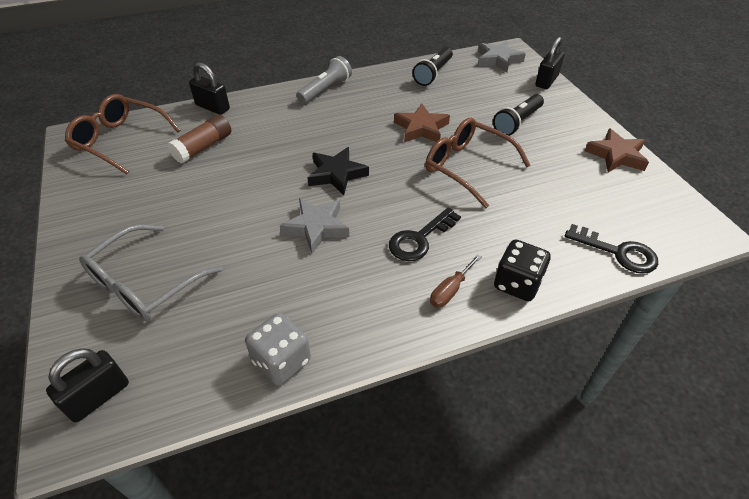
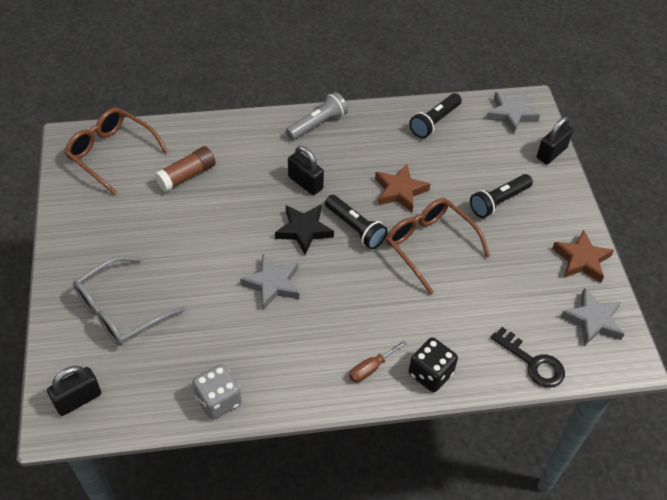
camera: 10 degrees right, 5 degrees up
black padlock [189,62,230,115] -> black padlock moved to [288,146,324,195]
black key [389,207,461,261] -> none
none -> black flashlight [325,195,387,249]
none -> grey star [561,288,624,345]

